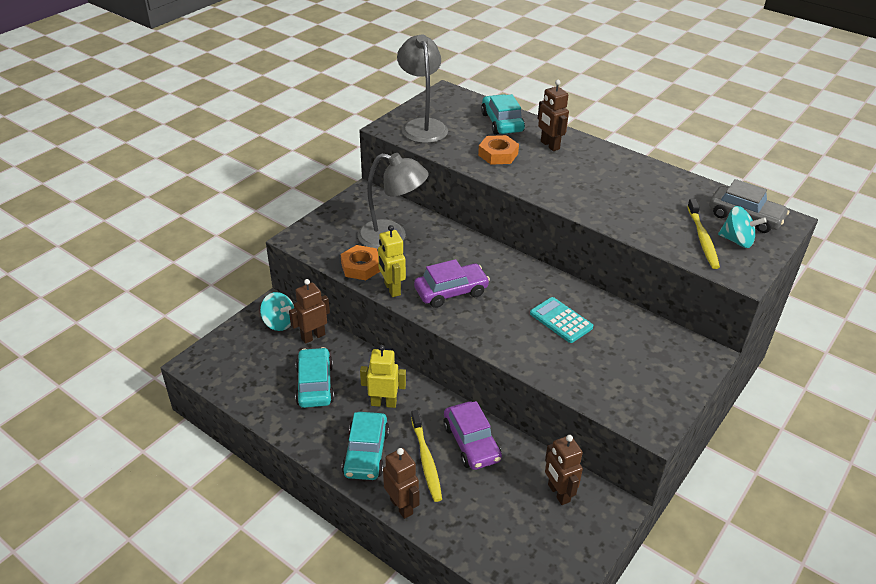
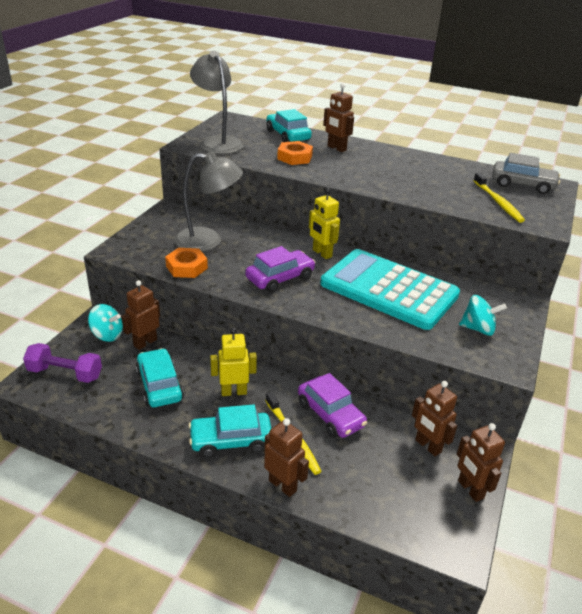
camera: 15 degrees left, 5 degrees down
turquoise car [342,412,390,480] -> turquoise car turned 90 degrees clockwise [188,405,271,458]
yellow robot [378,225,406,297] -> yellow robot moved to [309,188,340,259]
turquoise calculator [530,297,593,343] -> turquoise calculator [320,249,460,330], size x2.28
turquoise spinning top [718,206,767,248] -> turquoise spinning top moved to [459,295,507,336]
none -> purple dumbbell [23,343,102,383]
none -> brown robot [457,423,505,502]

